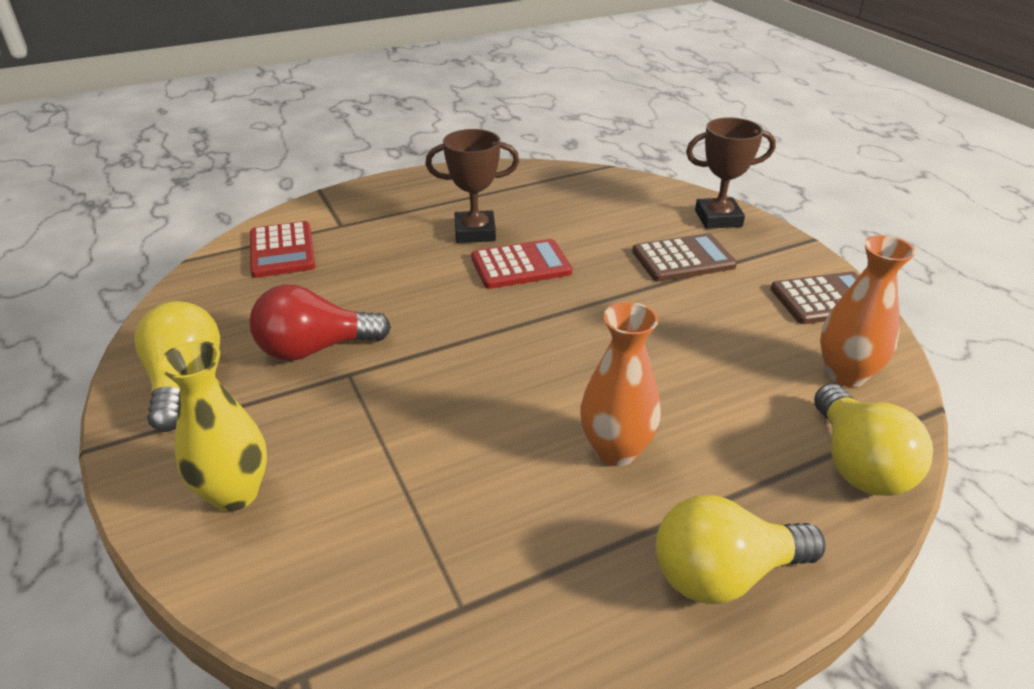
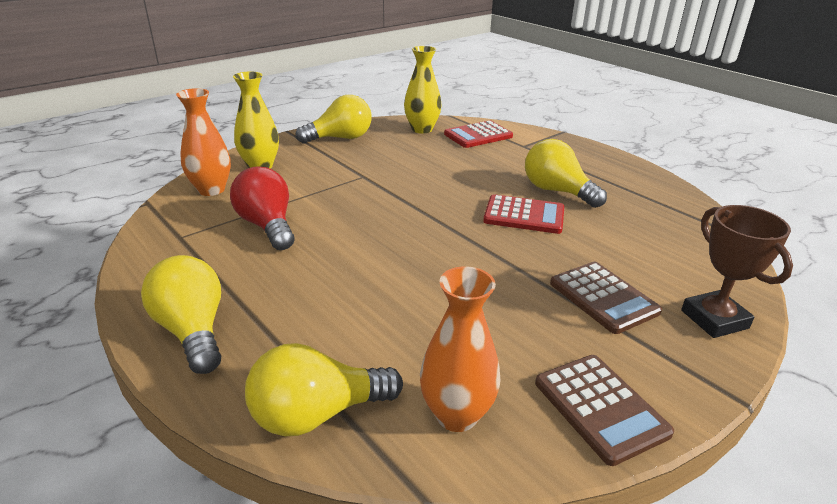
camera: 75 degrees right, 5 degrees down
red light bulb [249,285,391,361] -> red light bulb moved to [230,166,295,250]
brown trophy [425,129,519,243] -> yellow light bulb [525,139,607,208]
red calculator [471,239,572,289] -> red calculator turned 45 degrees counterclockwise [483,194,564,234]
orange vase [580,302,661,466] -> orange vase moved to [176,88,231,196]
none -> yellow vase [404,46,442,134]

